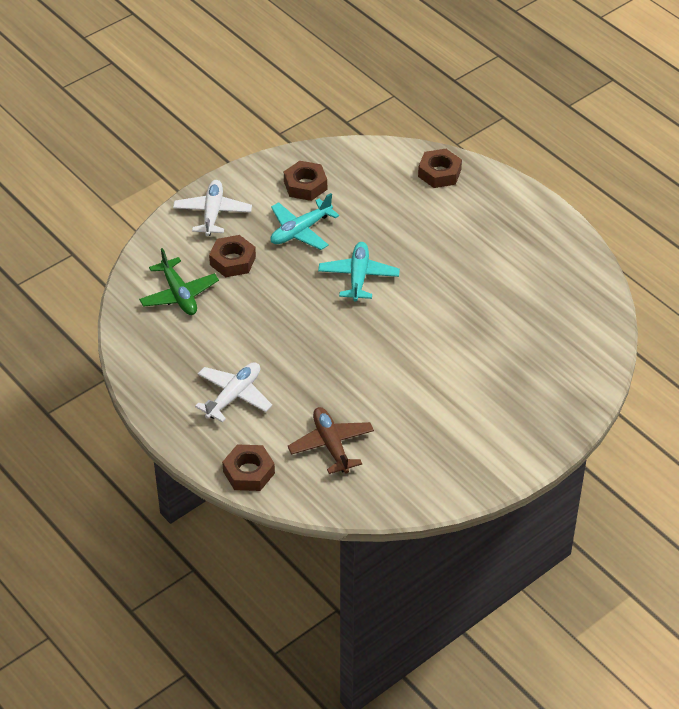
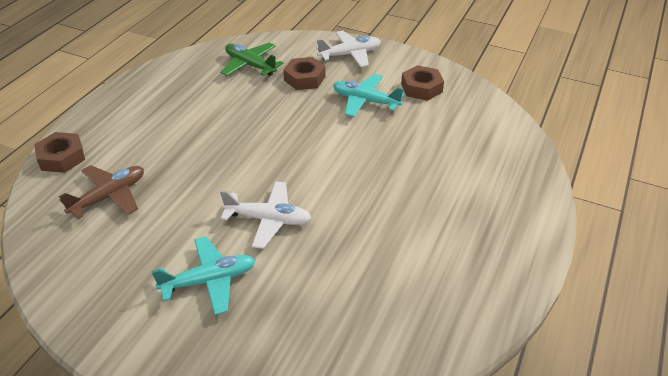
camera: 65 degrees right, 5 degrees down
green plane [139,248,219,315] -> green plane turned 90 degrees clockwise [220,42,284,76]
white plane [195,362,272,422] -> white plane moved to [220,181,311,249]
turquoise plane [318,242,400,302] -> turquoise plane moved to [151,236,256,315]
brown nut [418,149,462,188] -> none

